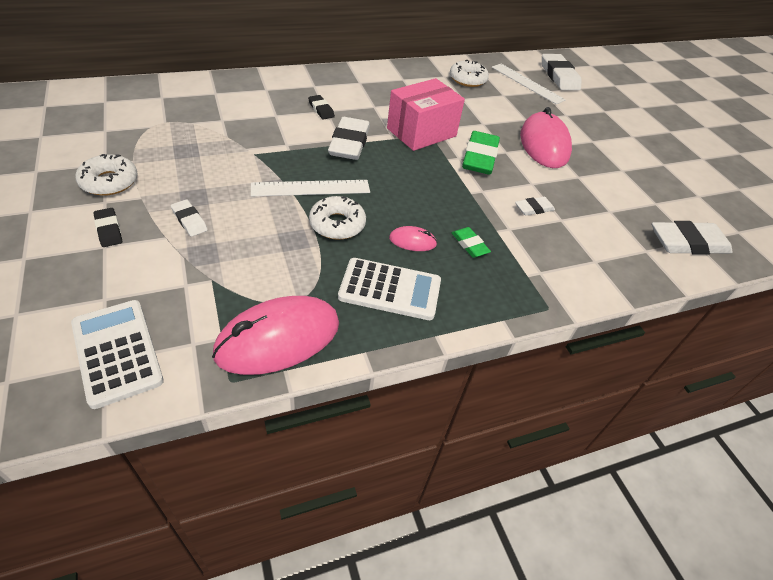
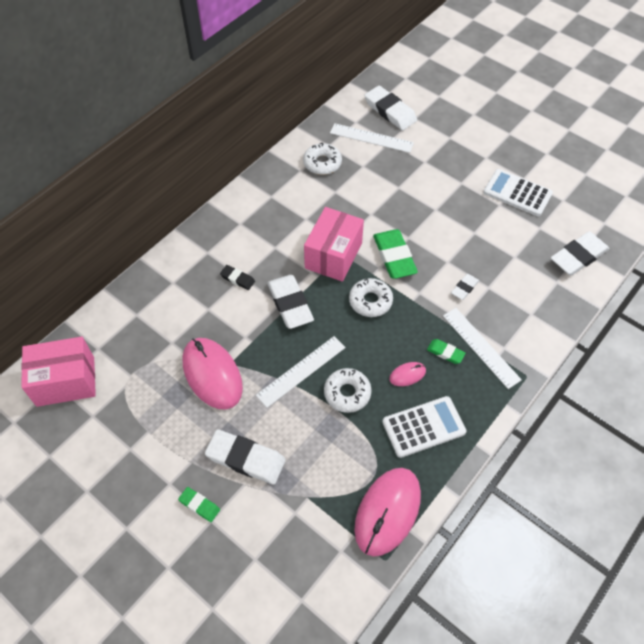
camera: 25 degrees left, 10 degrees up
white calculator [71,300,164,409] -> white calculator moved to [483,169,553,216]
white donut [75,154,138,196] -> white donut moved to [349,278,393,317]
black eraser [94,208,122,247] -> green eraser [178,487,220,522]
white eraser [171,199,208,237] -> white eraser [205,429,286,485], size x1.93
pink mouse [520,107,572,168] -> pink mouse moved to [182,338,243,410]
none -> pink box [21,337,96,407]
none -> white ruler [443,308,522,389]

